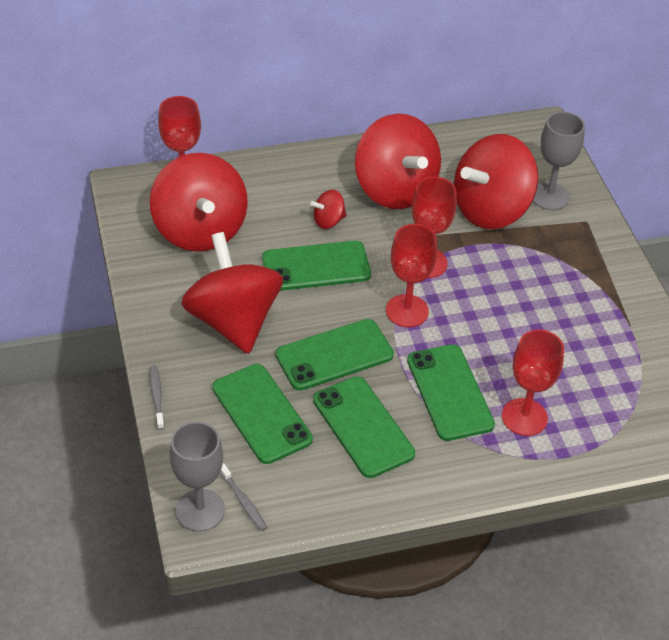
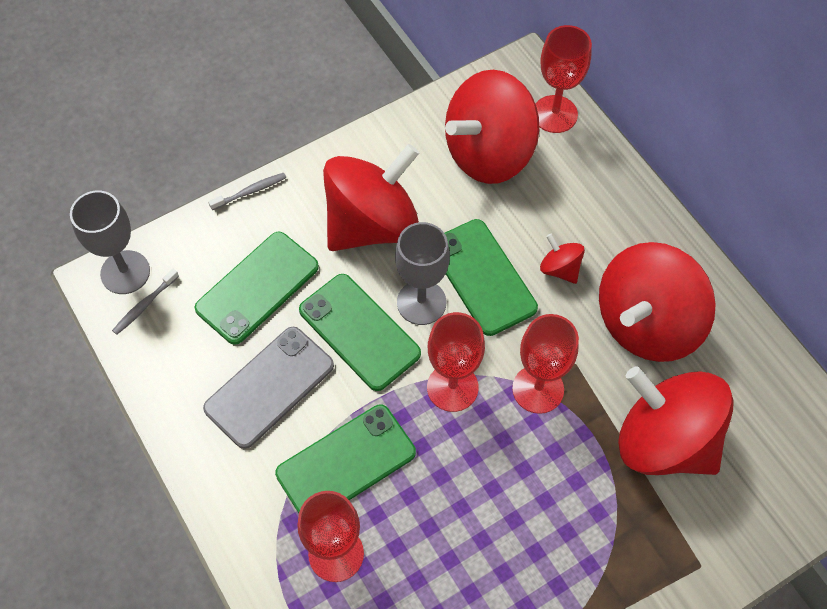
camera: 75 degrees right, 15 degrees up
green phone [313,376,415,478] -> grey phone [203,327,334,449]
grey goblet [533,112,585,210] -> grey goblet moved to [395,222,450,325]

